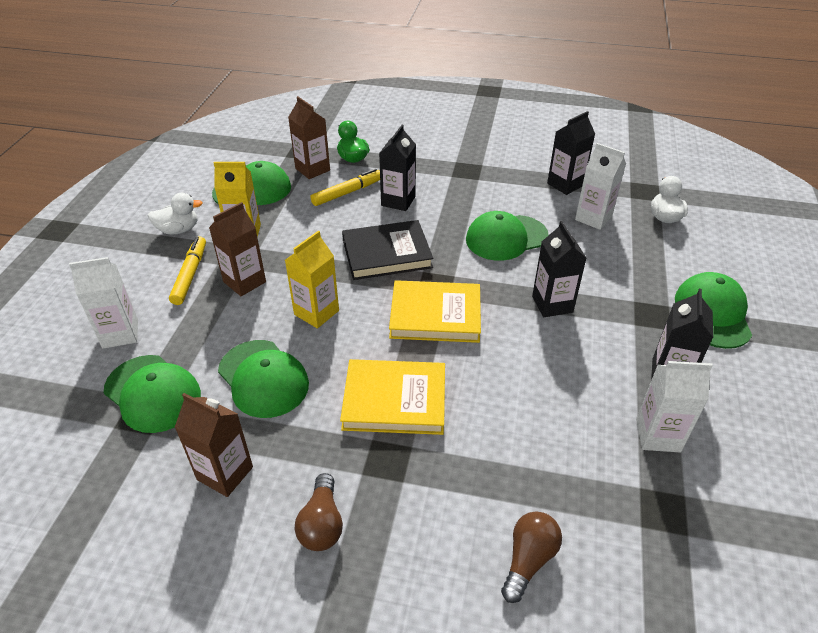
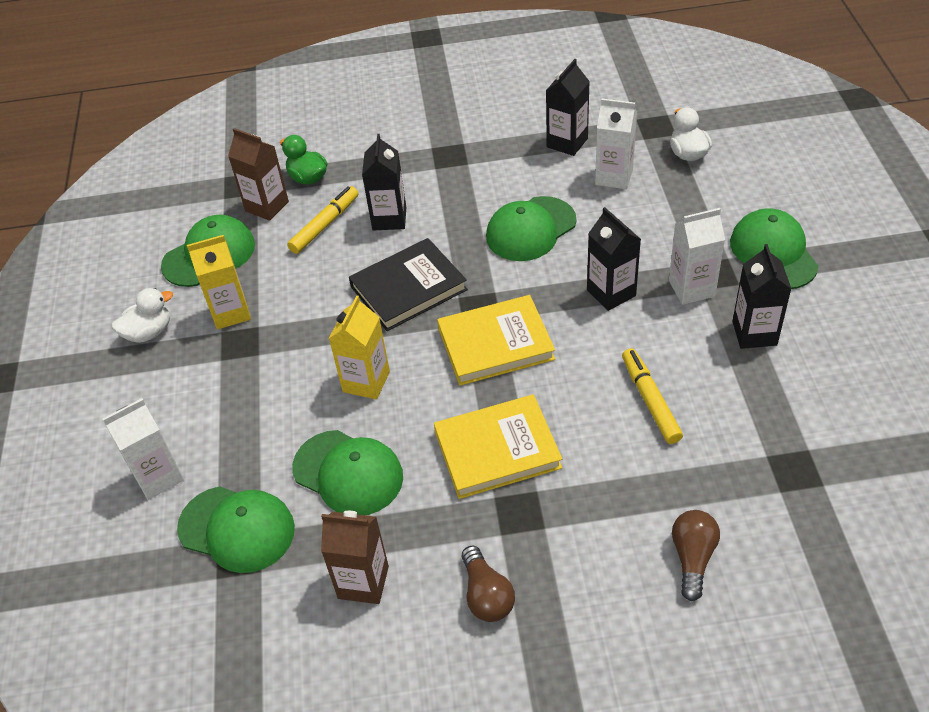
camera: 15 degrees left, 5 degrees up
yellow marker [169,236,206,305] -> yellow marker moved to [622,348,683,444]
brown carton [209,202,266,296] -> none
white carton [636,361,713,453] -> white carton moved to [669,208,725,305]

